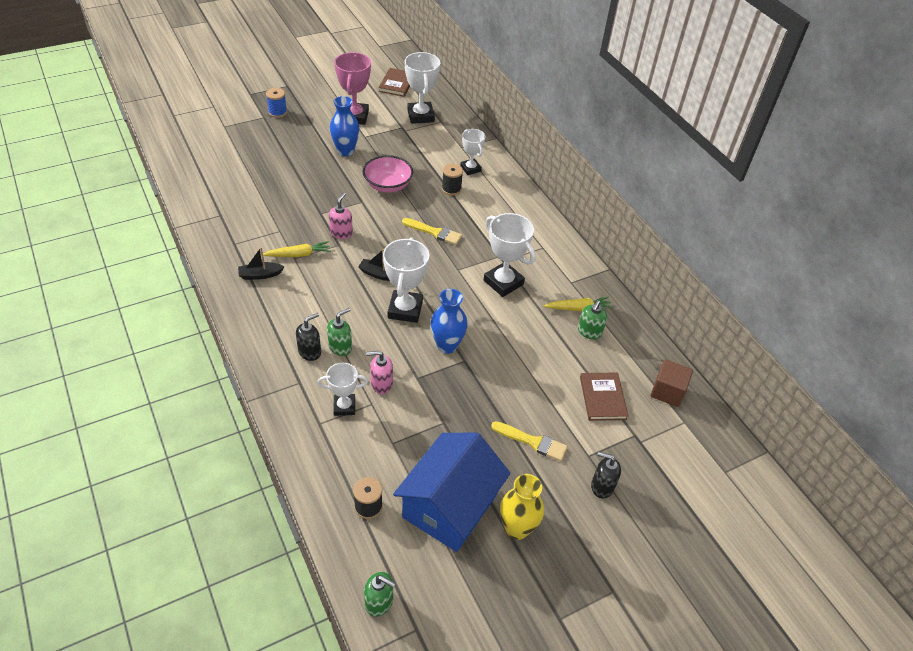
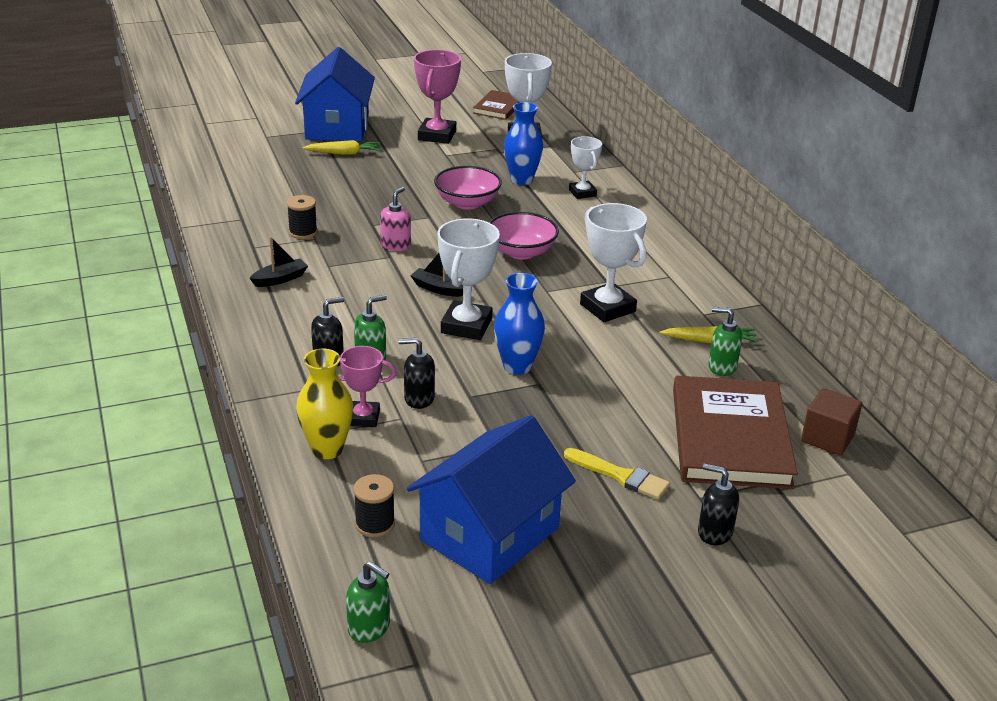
camera: 10 degrees right, 15 degrees down
black boat [238,247,285,280] -> black boat turned 150 degrees clockwise [249,237,308,287]
yellow carrot [263,241,331,257] -> yellow carrot moved to [303,140,380,155]
blue spool [266,88,287,118] -> blue house [295,47,375,141]
white trophy [317,363,368,416] -> pink trophy [338,346,396,427]
blue vase [330,96,359,156] -> blue vase moved to [504,102,543,185]
pink soap dispenser [366,351,393,394] -> black soap dispenser [399,338,435,409]
yellow brush [402,218,462,245] -> pink bowl [489,212,559,260]
black spool [442,164,463,196] -> black spool moved to [287,195,317,239]
yellow vase [500,474,544,540] -> yellow vase moved to [296,349,353,459]
green soap dispenser [578,300,607,339] -> green soap dispenser turned 75 degrees clockwise [708,307,743,376]
brown book [580,373,628,421] -> brown book [673,376,798,489], size x1.94

